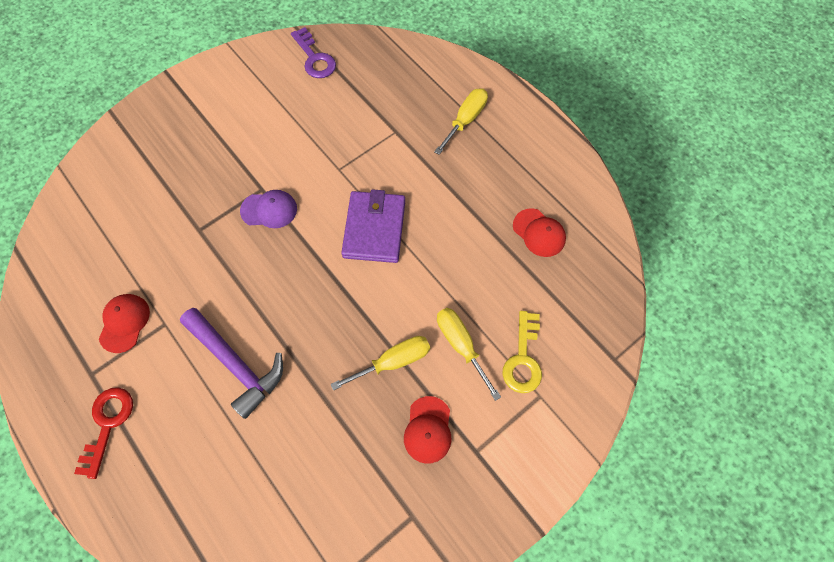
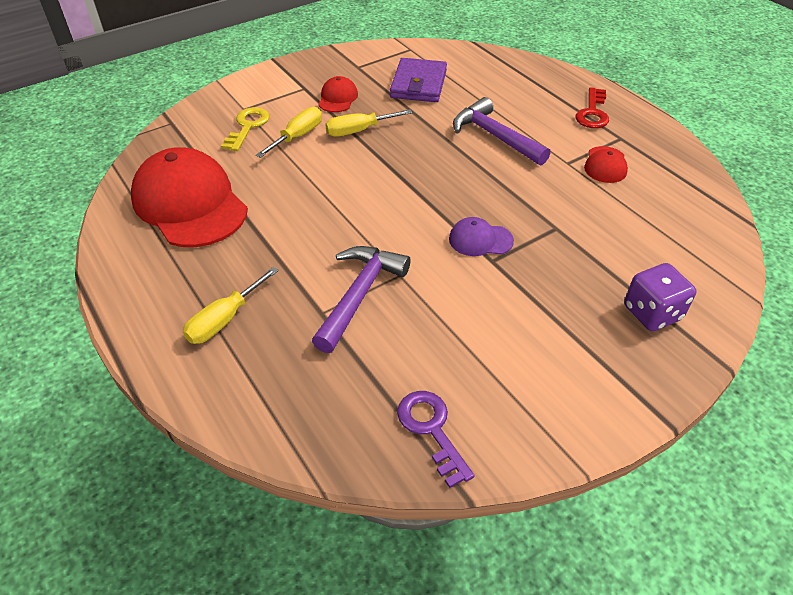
camera: 175 degrees left, 20 degrees down
purple wallet [341,189,405,263] -> purple wallet moved to [390,58,447,102]
yellow screwdriver [437,308,501,401] -> yellow screwdriver turned 120 degrees counterclockwise [256,107,322,158]
red cap [513,208,566,257] -> red cap [131,147,248,247], size x2.22
none -> purple hammer [312,246,411,353]
none -> purple dice [624,263,696,331]

